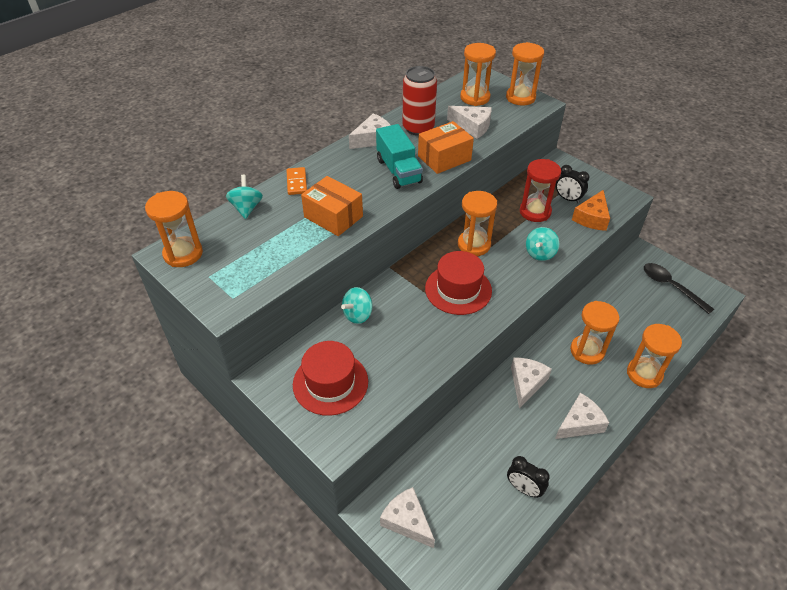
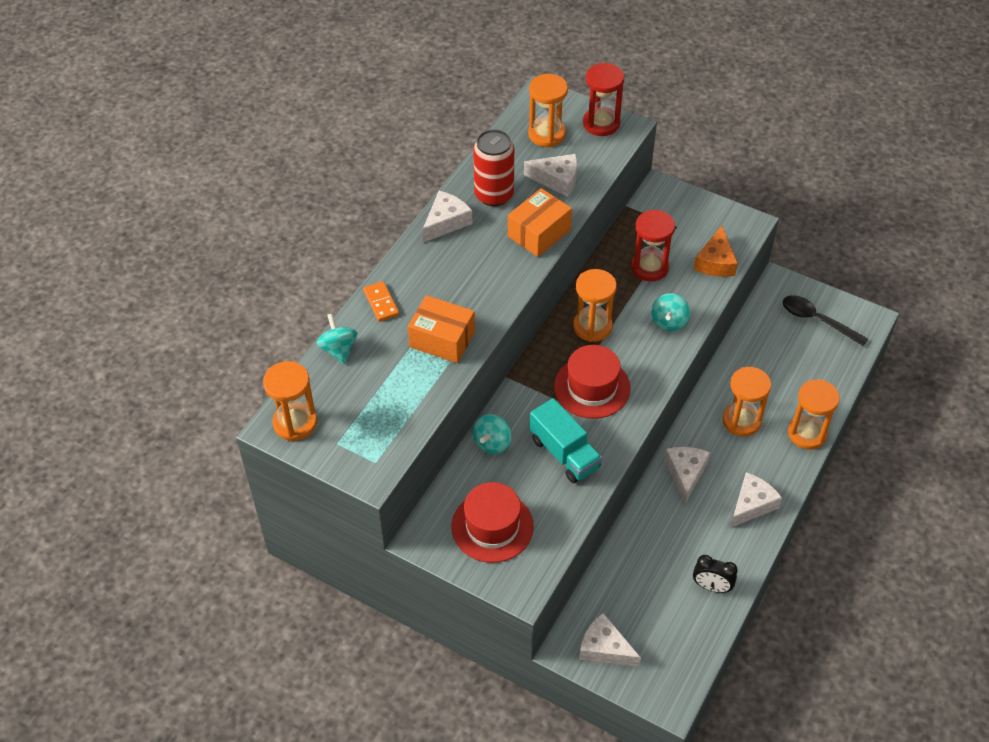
camera: 15 degrees left, 5 degrees up
turquoise truck [376,124,423,189] -> turquoise truck moved to [530,398,602,483]
orange hourglass [506,42,544,105] -> red hourglass [583,63,624,136]
black clock [555,165,589,204] -> none

